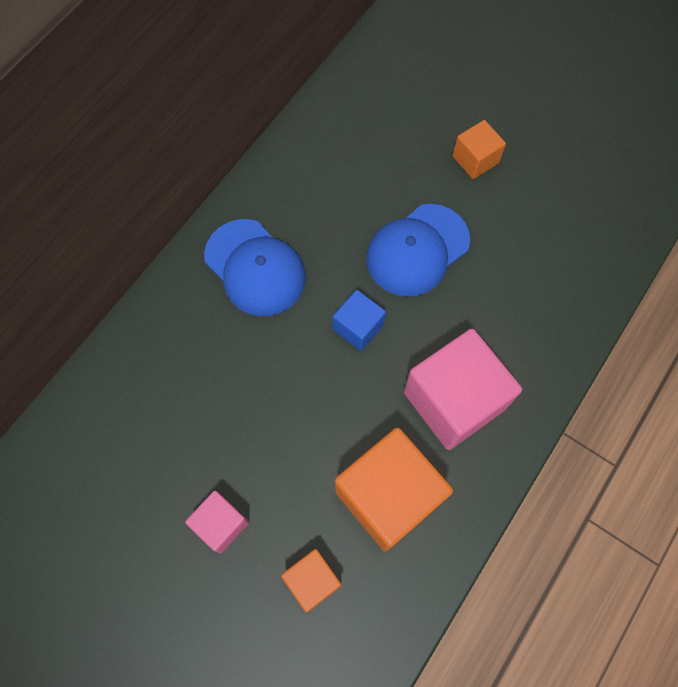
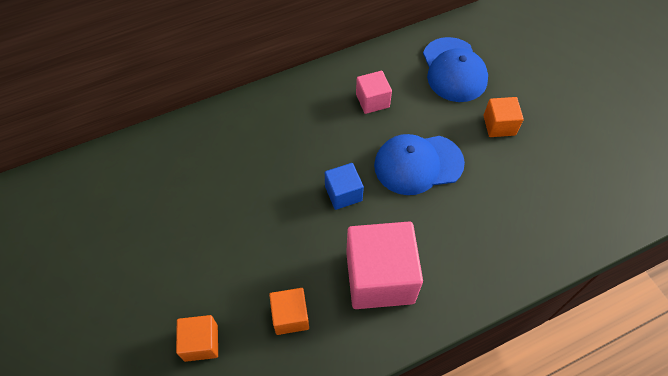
camera: 30 degrees right, 10 degrees down
pink cube [185,491,249,553] -> pink cube moved to [356,71,392,114]
blue cap [204,219,306,316] -> blue cap moved to [423,37,488,102]
orange cube [335,428,453,551] -> orange cube [269,288,309,335], size x0.52

